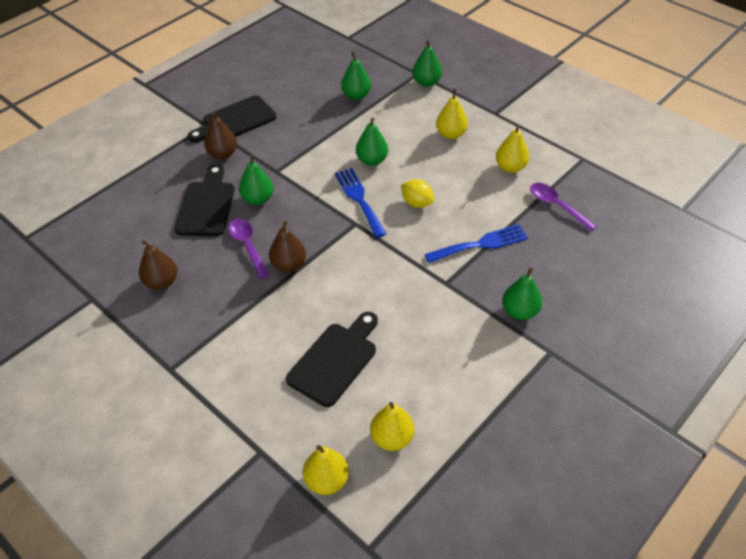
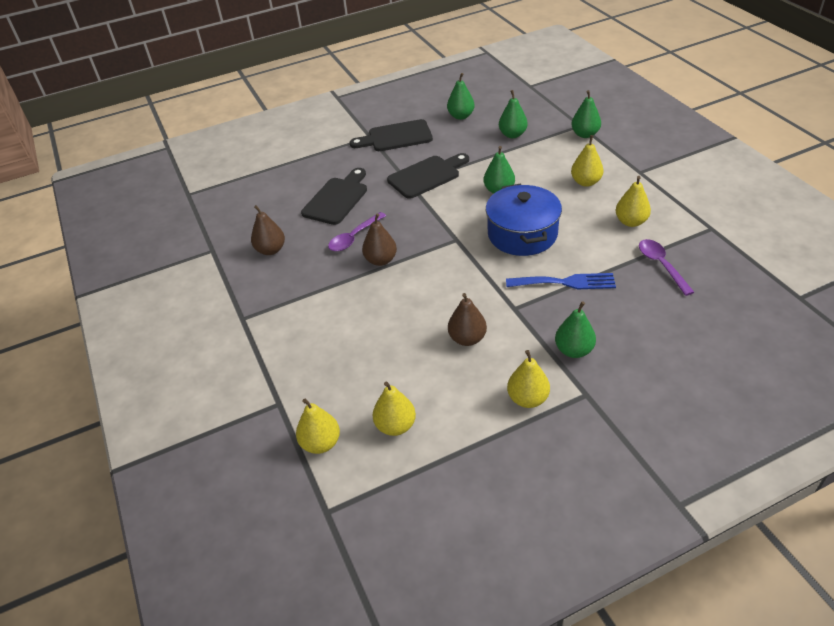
camera: 25 degrees right, 5 degrees down
brown pear [204,112,237,159] -> brown pear moved to [448,293,487,346]
purple spoon [228,219,270,279] -> purple spoon turned 135 degrees counterclockwise [328,212,386,251]
green pear [239,155,273,205] -> green pear moved to [447,73,475,120]
black cutting board [286,312,378,407] -> black cutting board moved to [387,153,469,199]
blue fork [335,168,387,238] -> none
yellow lemon [401,179,434,208] -> blue pot [486,184,562,256]
none -> yellow pear [507,350,550,408]

